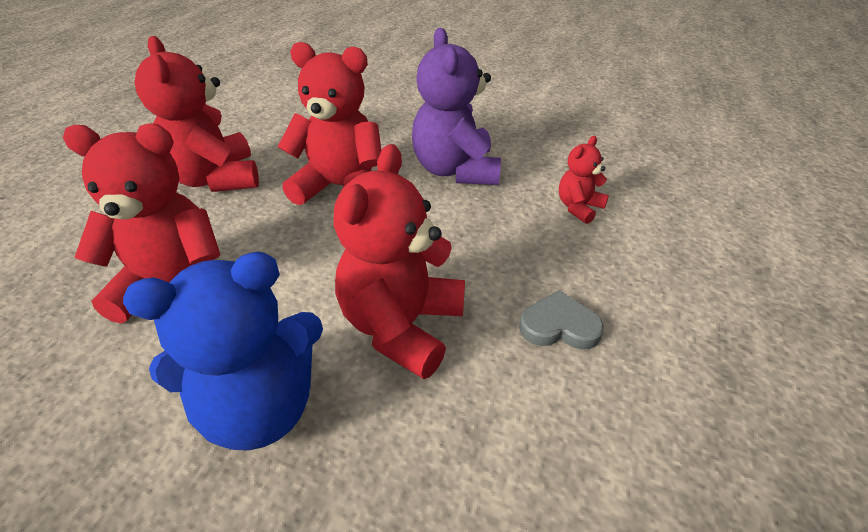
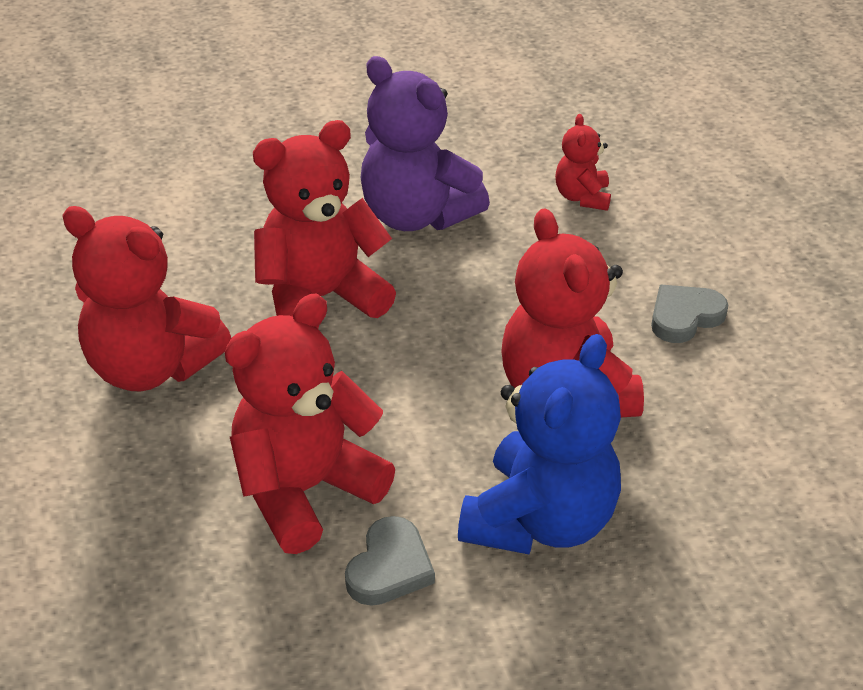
camera: 40 degrees left, 0 degrees up
none -> grey heart [345,516,435,606]

